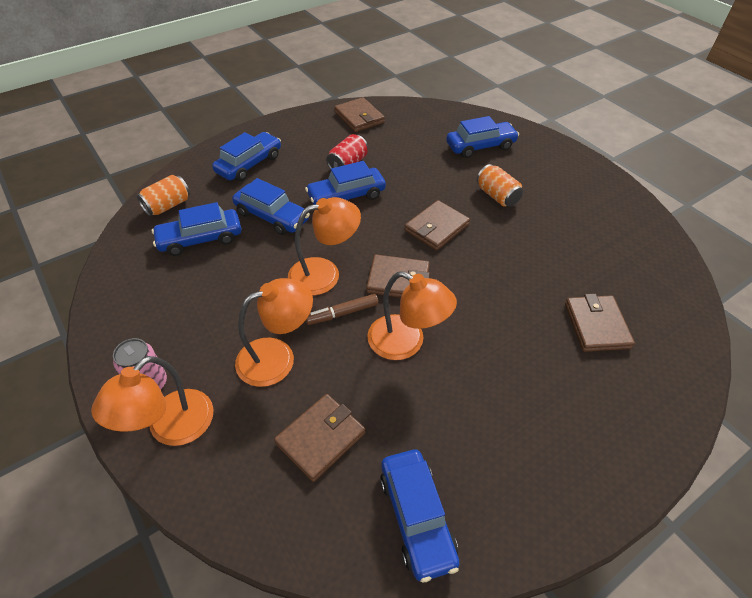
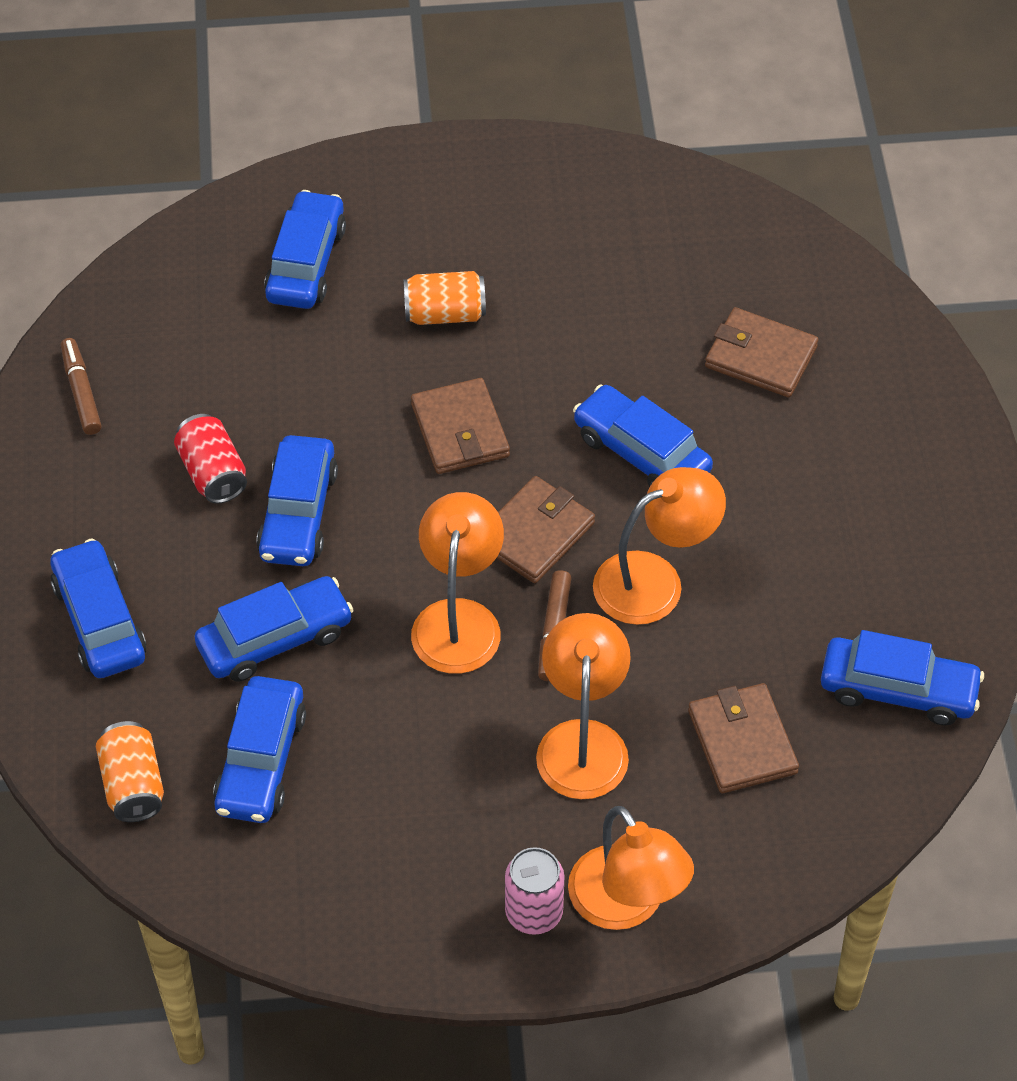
camera: 60 degrees left, 5 degrees up
brown wallet [334,97,385,132] -> brown marker [61,338,102,435]
none -> blue car [573,385,713,487]

